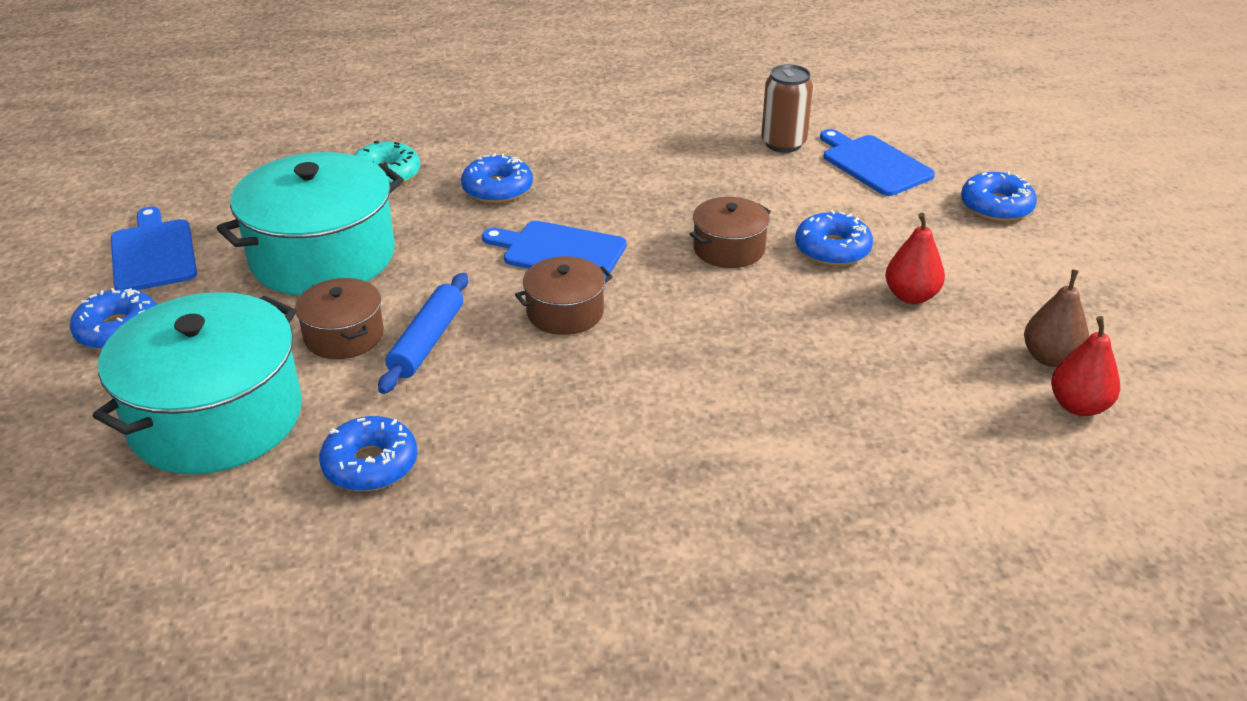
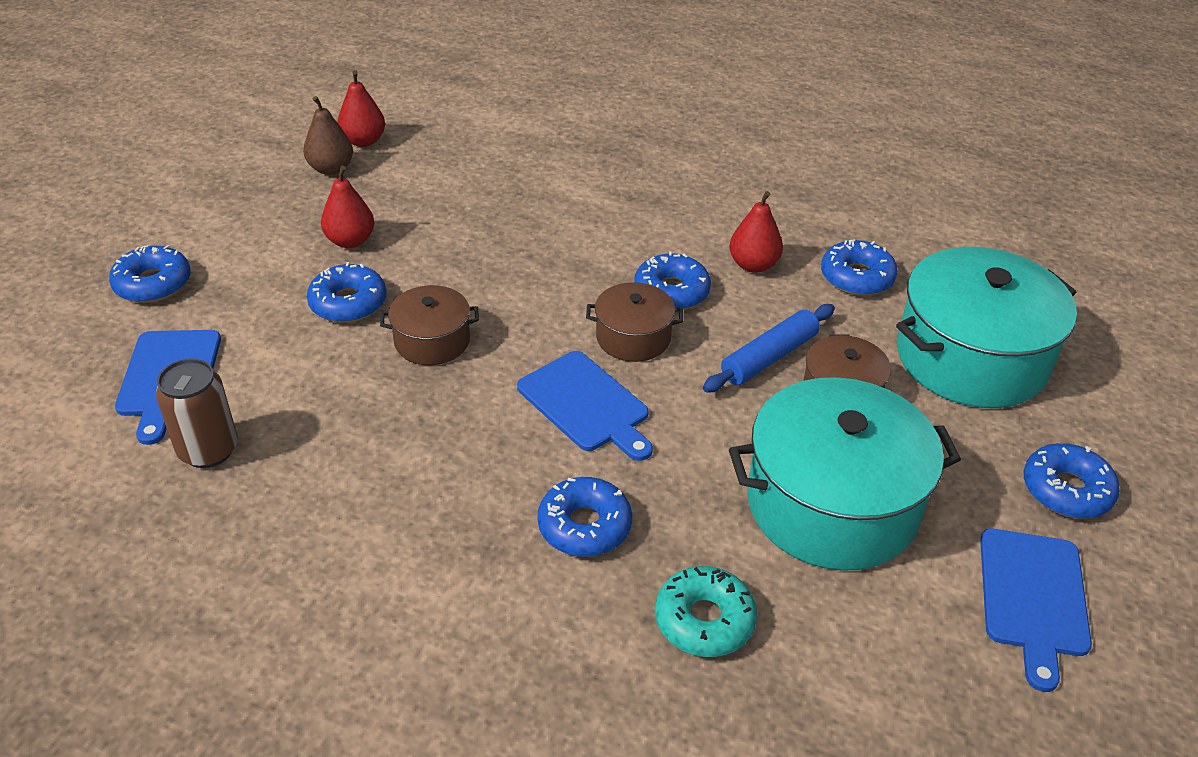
camera: 150 degrees left, 5 degrees up
none -> blue donut [634,251,711,310]
none -> red pear [729,191,783,273]

